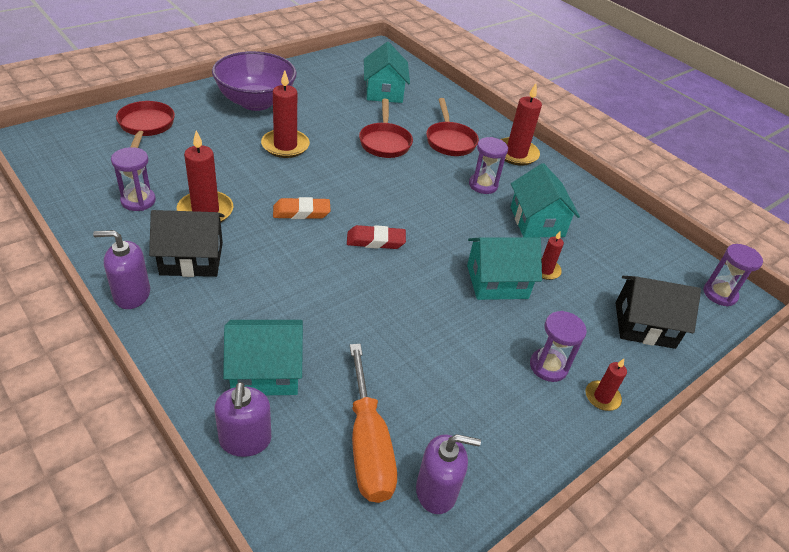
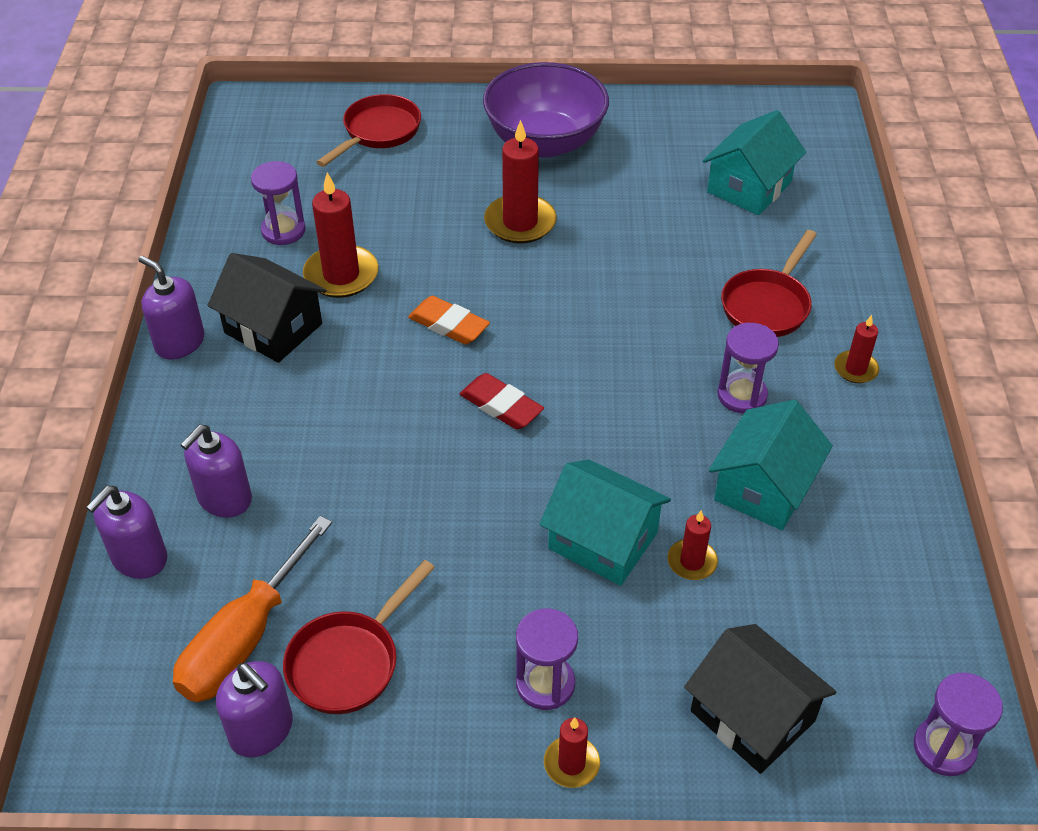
camera: 45 degrees right, 5 degrees up
turquoise house [223,320,303,395] -> purple soap dispenser [180,425,252,518]
red pan [359,99,413,158] -> red pan moved to [283,560,435,714]
red candle [500,83,542,166] -> red candle [834,315,879,383], size x0.55

